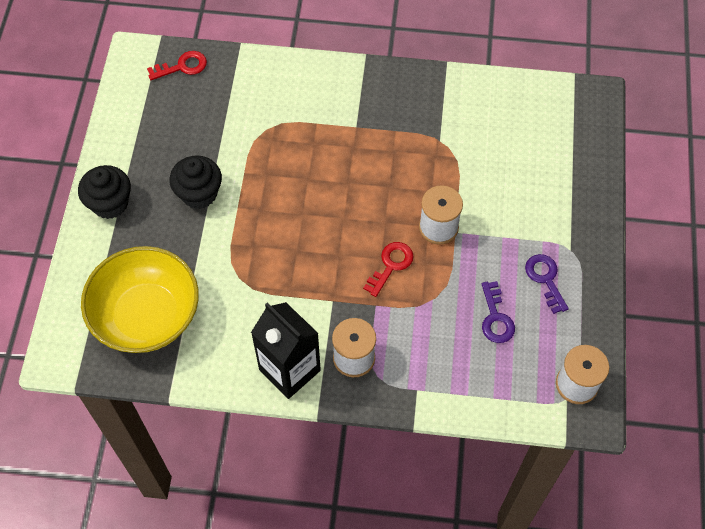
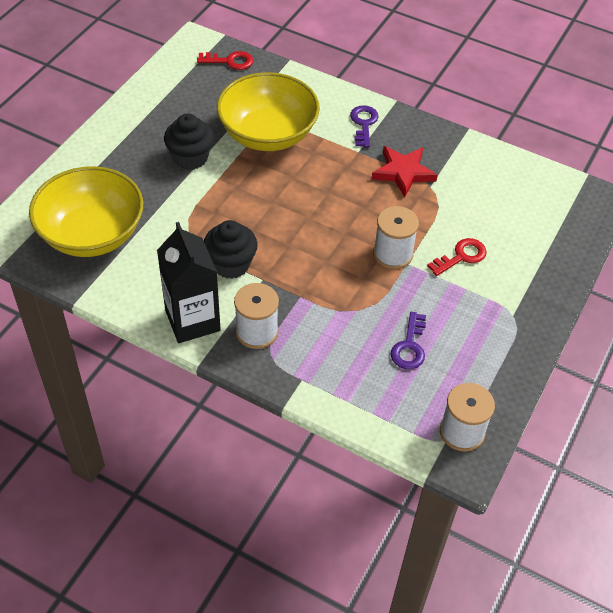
camera: 20 degrees right, 10 degrees down
black cupcake [78,165,131,219] -> black cupcake moved to [204,220,258,279]
red key [363,242,413,297] -> red key moved to [427,238,487,276]
purple key [525,254,569,314] -> purple key moved to [350,105,379,147]
none -> yellow bowl [217,72,320,151]
none -> red star [372,146,438,197]

